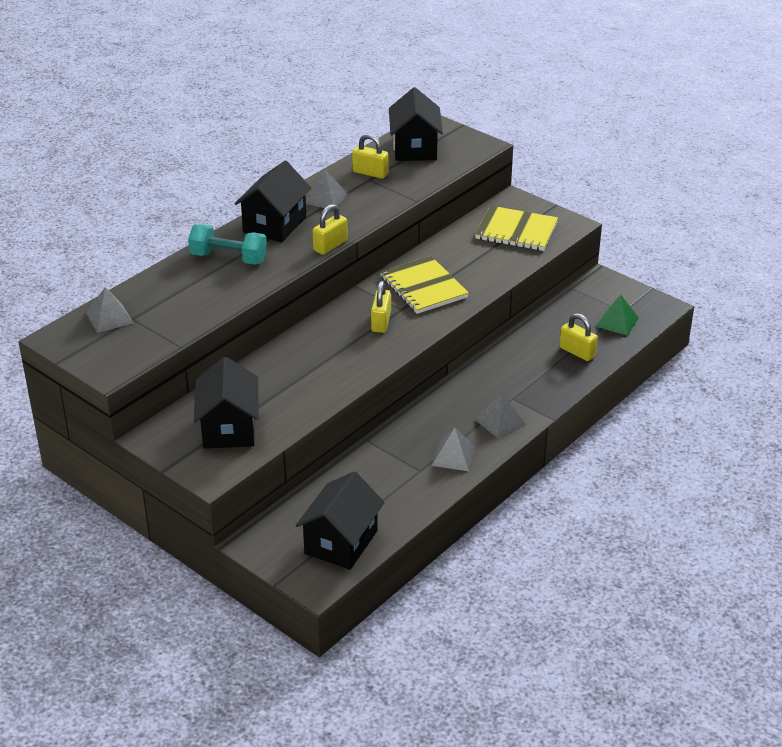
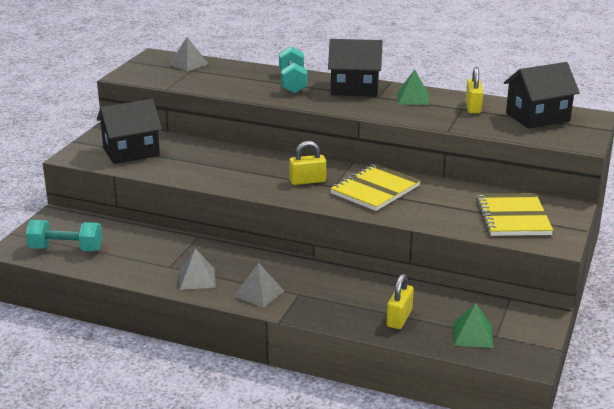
camera: 70 degrees right, 10 degrees down
black house [295,471,385,570] -> turquoise dumbbell [26,220,102,251]
grey pyramid [306,169,348,208] -> green pyramid [397,69,430,105]
yellow padlock [313,204,348,255] -> none

